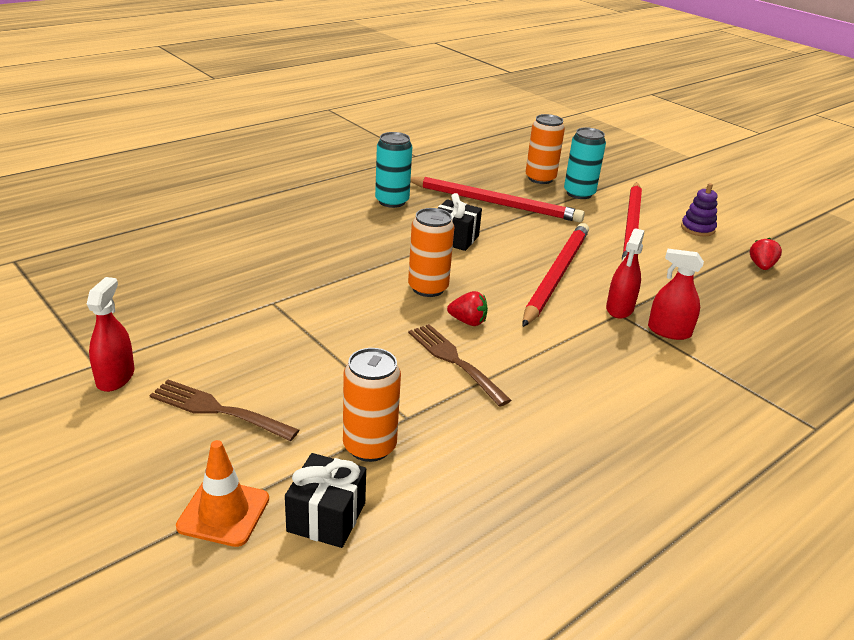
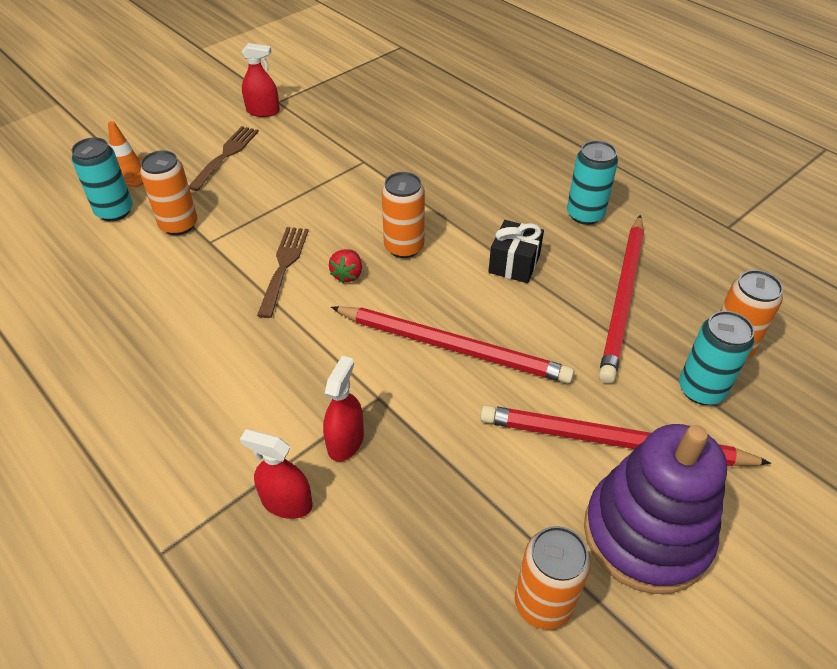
camera: 90 degrees right, 15 degrees up
black gift [285,453,366,548] -> turquoise can [71,137,133,221]
brown fork [408,324,512,407] -> brown fork turned 45 degrees counterclockwise [257,227,309,318]
red spray bottle [606,228,644,318] -> red spray bottle moved to [240,429,313,519]
purple stacking toy [681,183,718,236] -> purple stacking toy [584,424,727,594], size x2.31
red strawberry [750,238,782,270] -> orange can [515,526,591,630]

